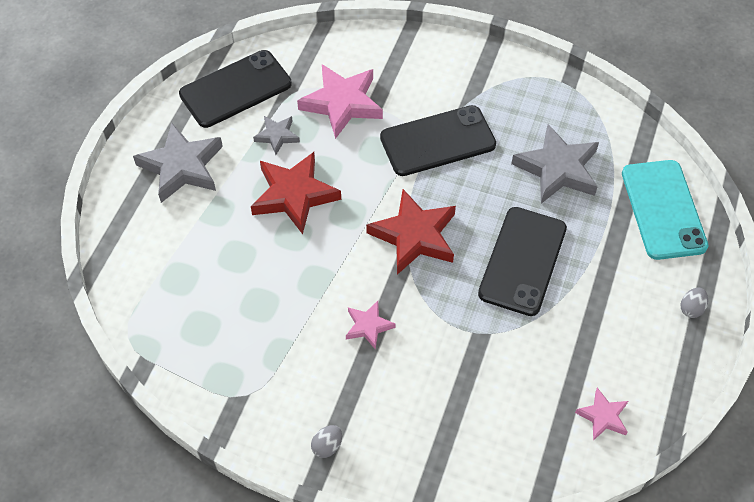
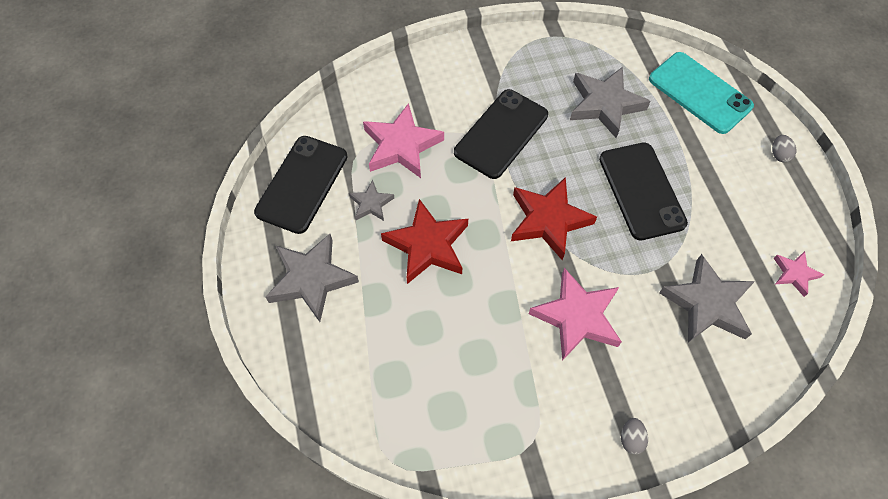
camera: 35 degrees left, 5 degrees up
pink star [346,301,396,350] -> pink star [529,268,622,361], size x1.90
none -> grey star [659,254,755,343]

